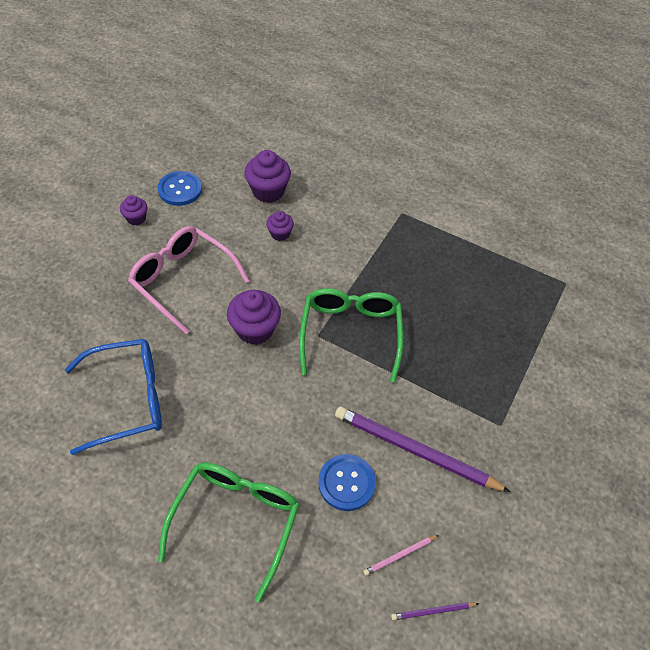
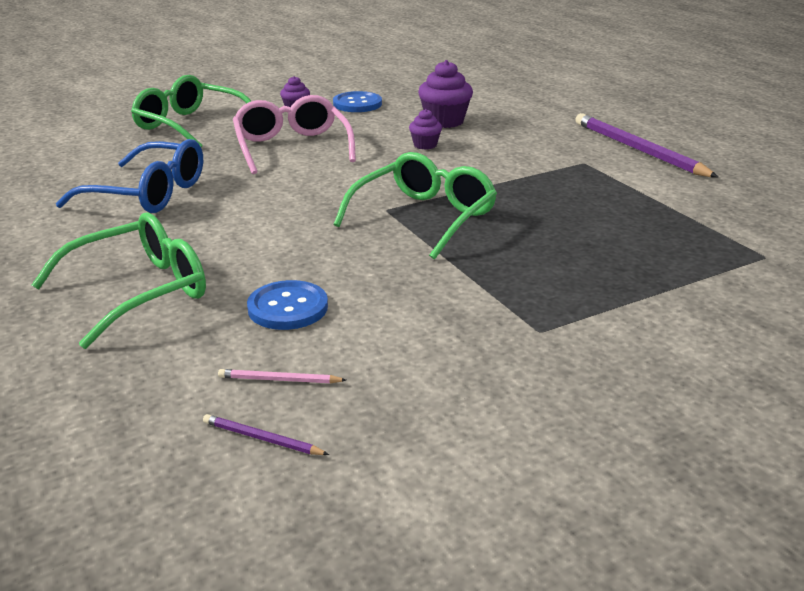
camera: 35 degrees right, 25 degrees down
purple cupcake [227,290,281,345] -> none
purple pencil [335,406,511,492] -> purple pencil moved to [575,113,719,178]
none -> green glasses [131,75,251,147]

